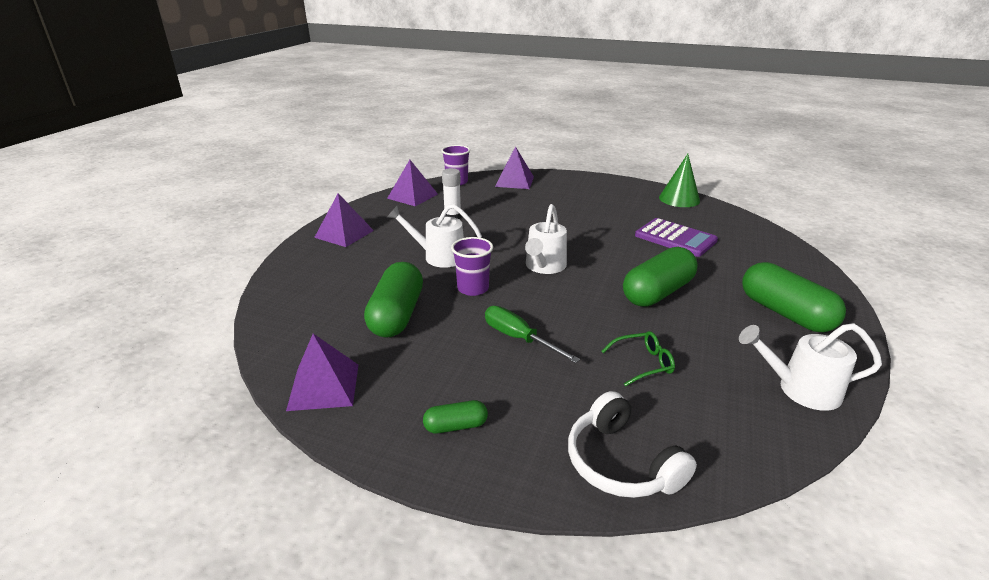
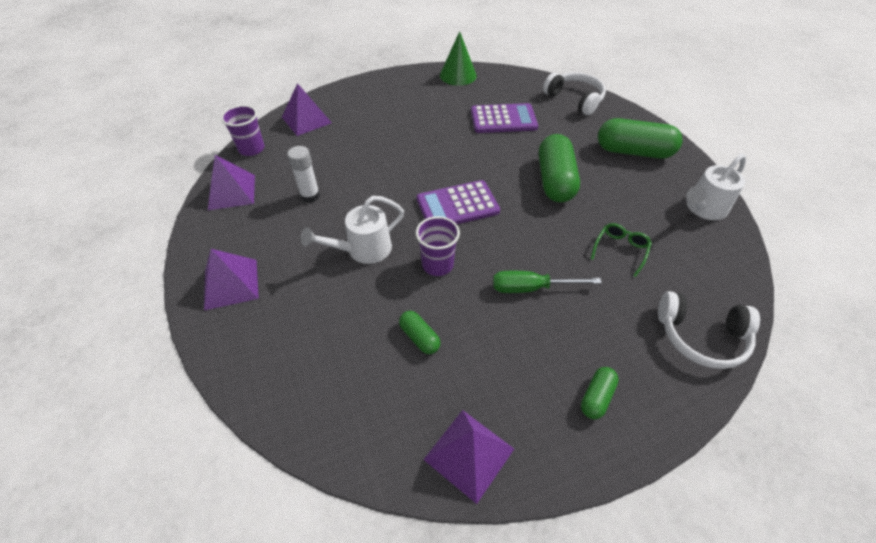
camera: 45 degrees left, 20 degrees up
green capsule [364,262,423,338] -> green capsule [399,311,441,354], size x0.49
white watering can [525,204,567,274] -> purple calculator [417,180,500,224]
none -> white headphones [543,72,606,115]

